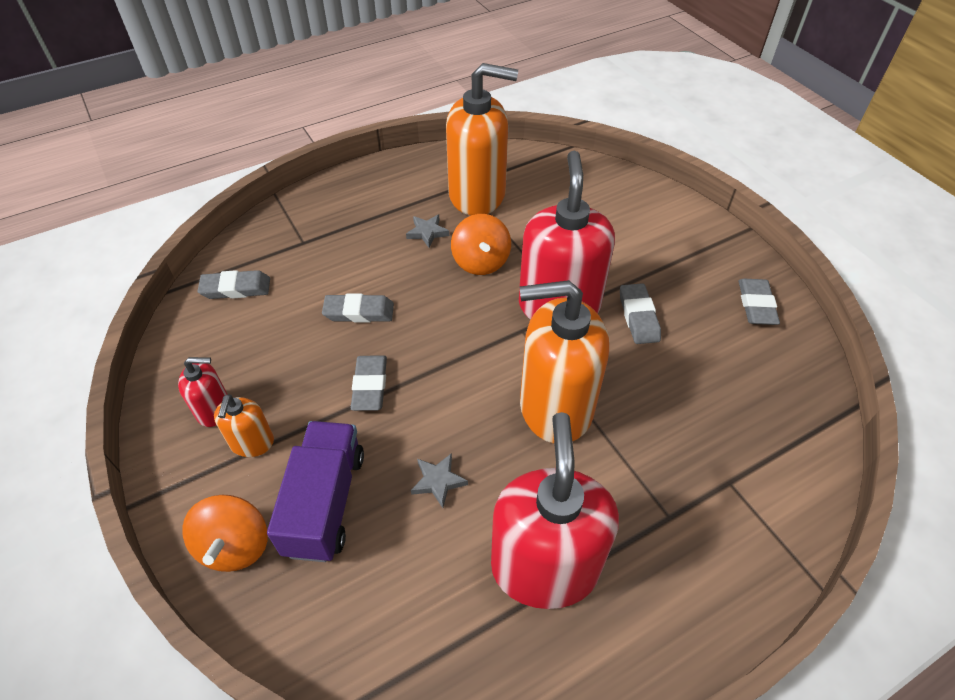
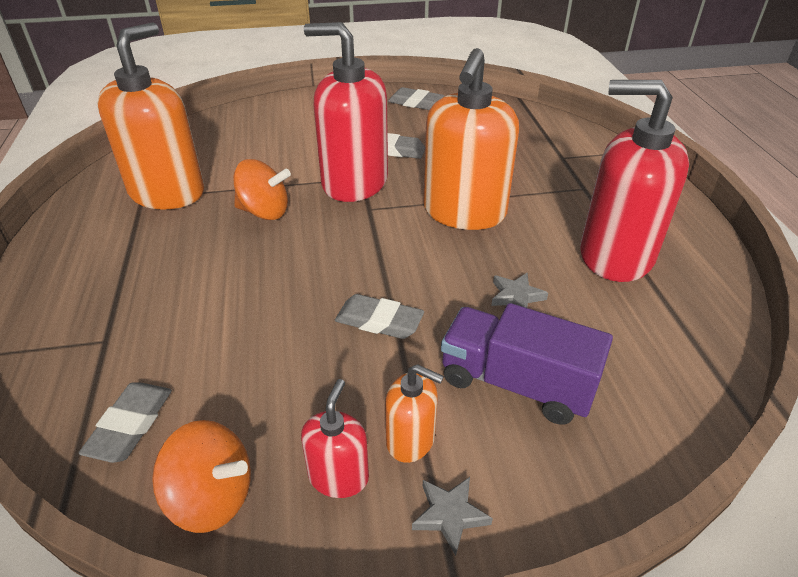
camera: 70 degrees left, 10 degrees down
orange spinning top [182,495,268,572] -> orange spinning top moved to [152,420,251,533]
grey eraser [322,293,394,323] -> none
grey star [406,214,449,248] -> grey star moved to [412,477,493,556]

